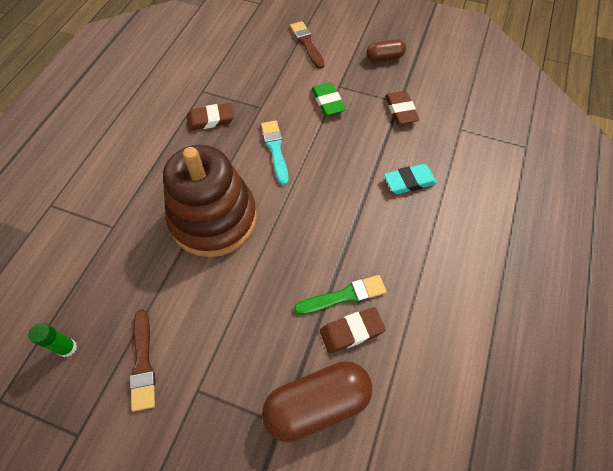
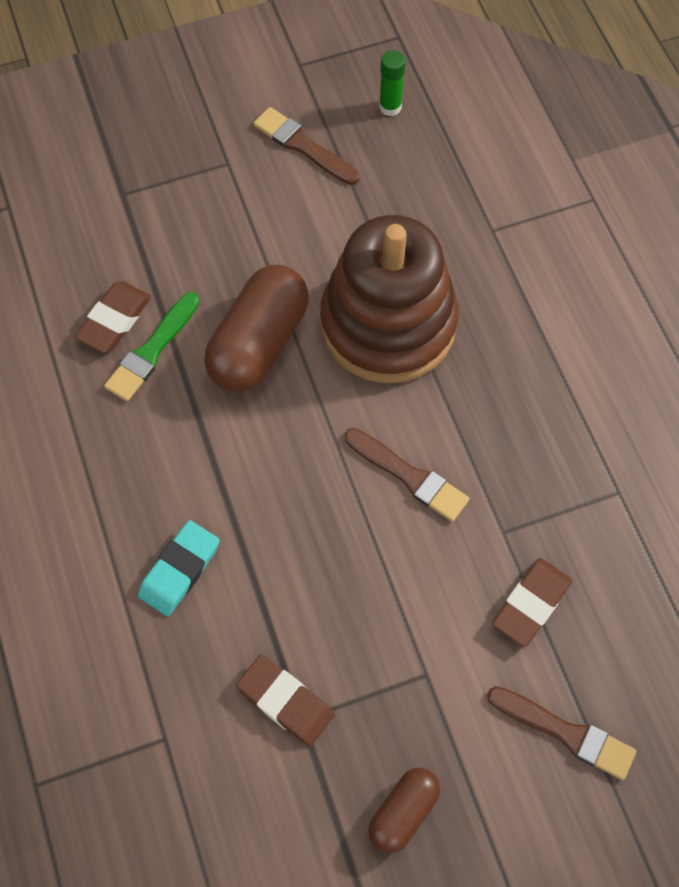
camera: 140 degrees right, 5 degrees up
brown eraser [187,103,234,131] -> brown eraser moved to [492,558,572,647]
turquoise brush [261,121,289,185] -> brown brush [345,428,470,522]
brown capsule [262,361,372,442] -> brown capsule moved to [204,265,309,392]
green eraser [312,82,346,116] -> none

